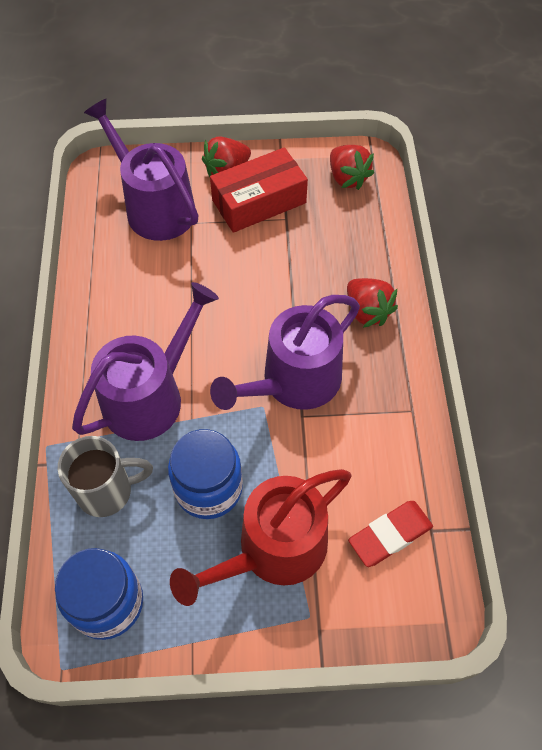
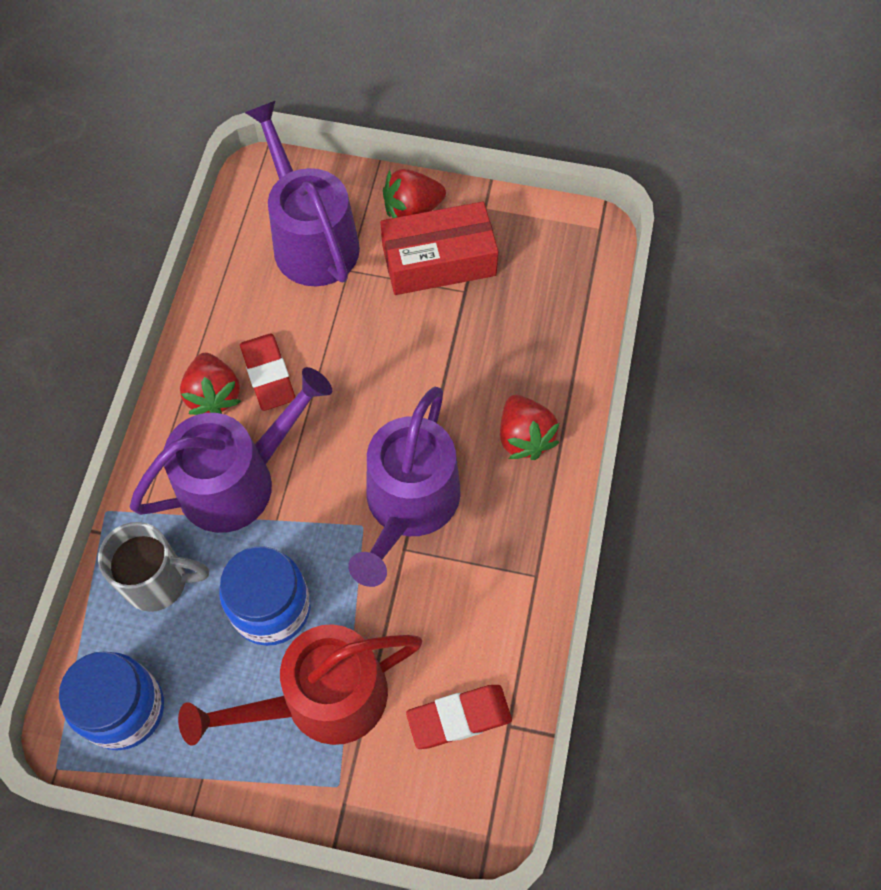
camera: 15 degrees right, 5 degrees up
purple watering can [210,295,360,410] -> purple watering can turned 45 degrees counterclockwise [348,387,461,587]
red strawberry [330,145,374,190] -> red strawberry moved to [180,353,242,415]
none -> red eraser [240,334,295,411]

